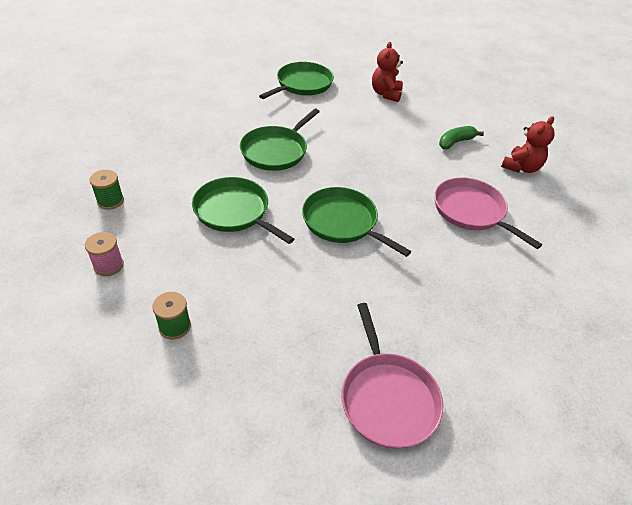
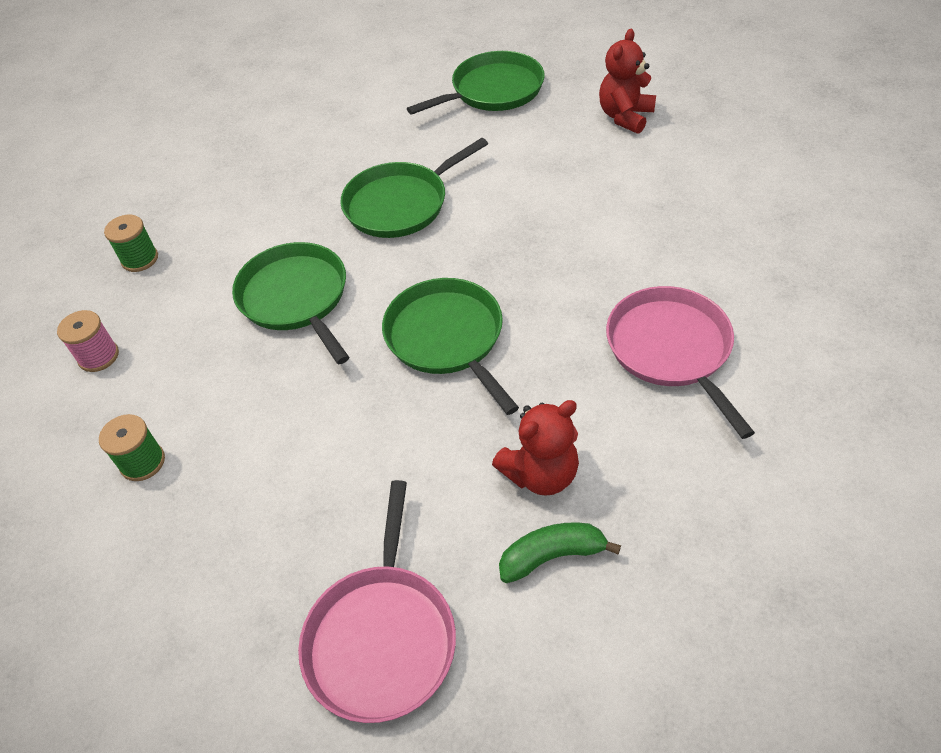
camera: 25 degrees right, 5 degrees up
green banana [439,126,484,149] -> green banana moved to [499,522,621,583]
red teddy bear [501,116,555,173] -> red teddy bear moved to [492,400,579,496]

